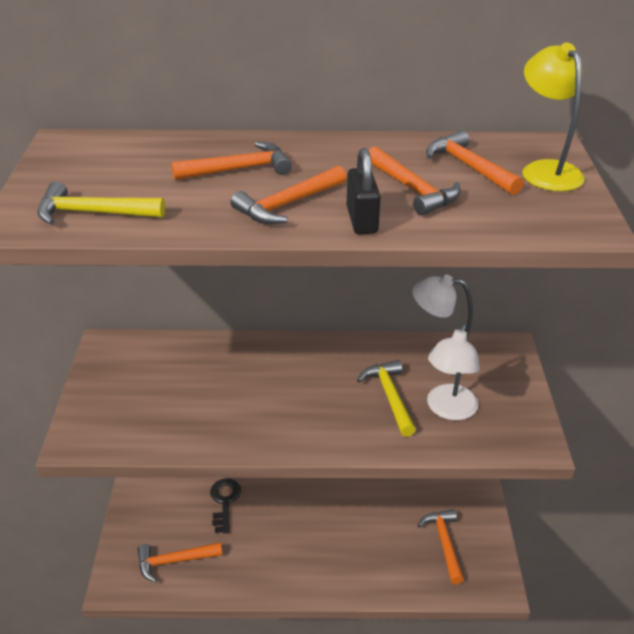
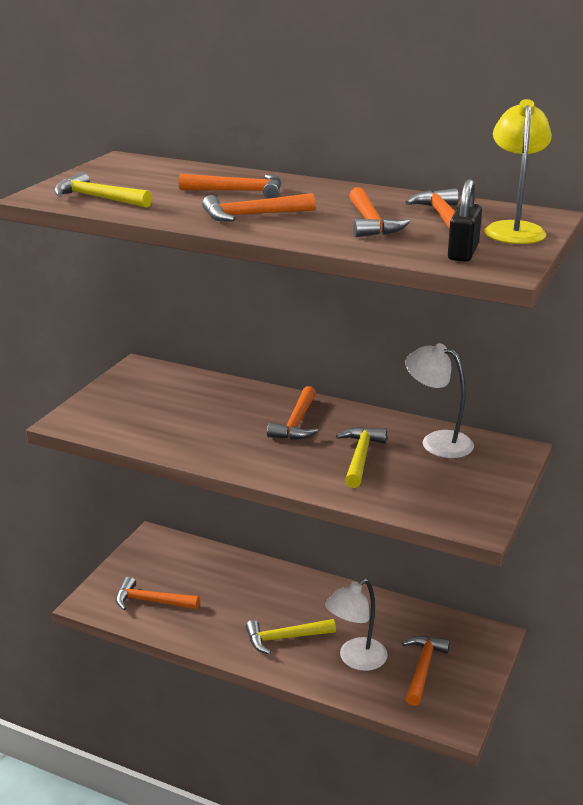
camera: 25 degrees right, 10 degrees down
black key [210,478,241,533] -> none
black padlock [347,148,381,235] -> black padlock moved to [448,179,482,262]
white lamp [427,323,480,420] -> white lamp moved to [325,579,388,671]
none -> yellow hammer [246,619,336,655]
none -> orange hammer [267,386,318,440]

